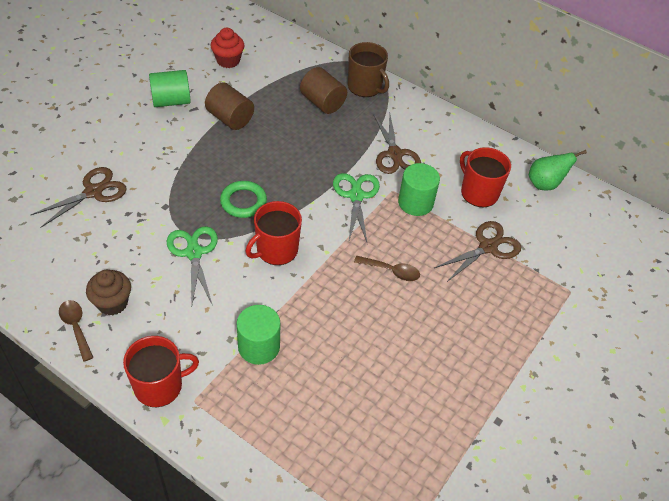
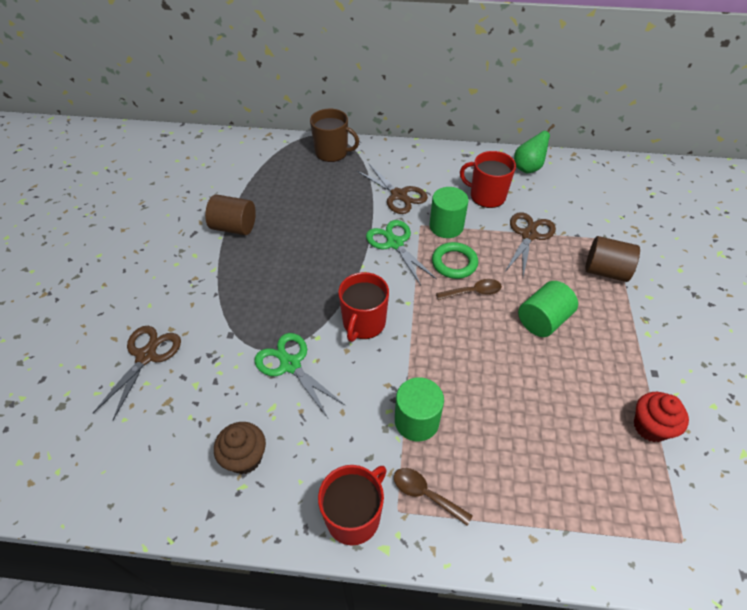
camera: 25 degrees left, 0 degrees up
brown spoon [59,300,94,362] -> brown spoon moved to [394,468,473,526]
green cylinder [149,70,191,107] -> green cylinder moved to [518,281,578,337]
red cupcake [210,28,244,68] -> red cupcake moved to [634,392,689,442]
green ring [220,181,267,218] -> green ring moved to [432,242,478,279]
brown cylinder [300,67,347,114] -> brown cylinder moved to [585,236,640,282]

